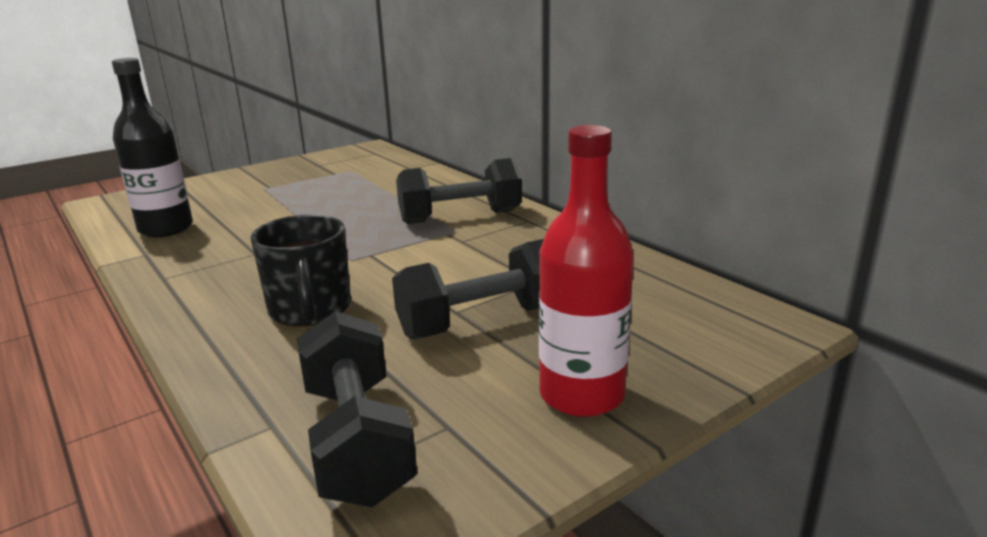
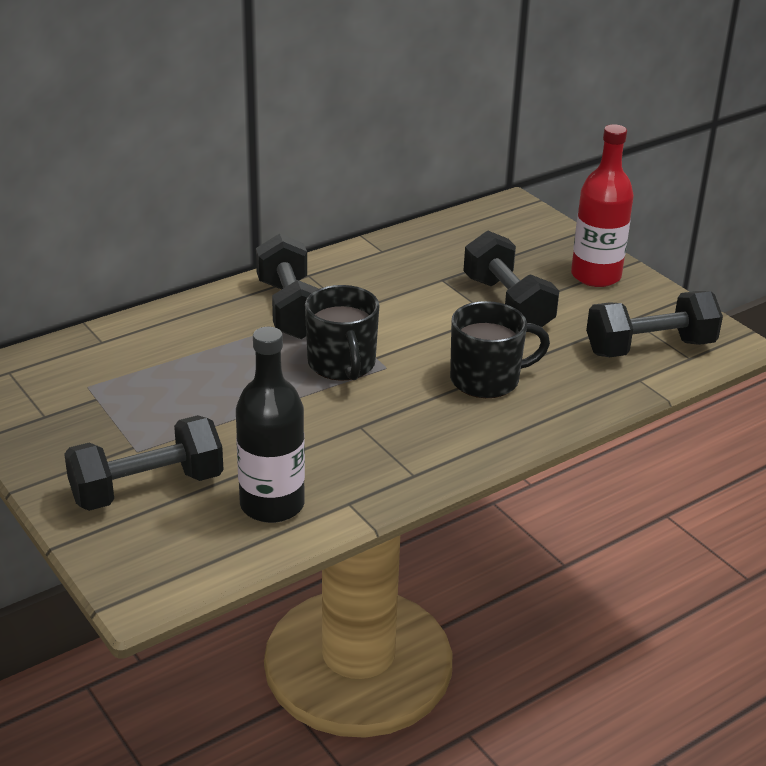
camera: 90 degrees left, 10 degrees up
none -> black dumbbell [64,415,224,511]
none -> black mug [305,285,380,381]

